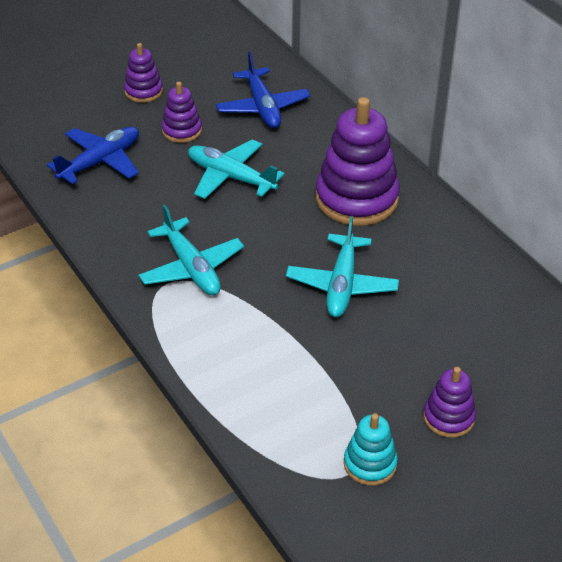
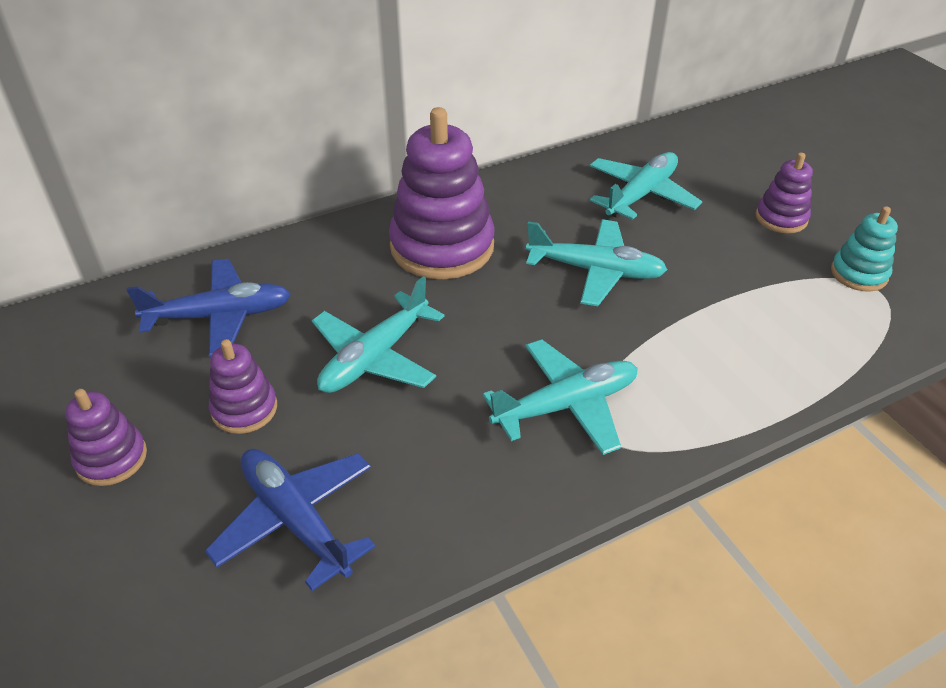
camera: 85 degrees left, 0 degrees up
none -> turquoise plane [590,152,702,220]

